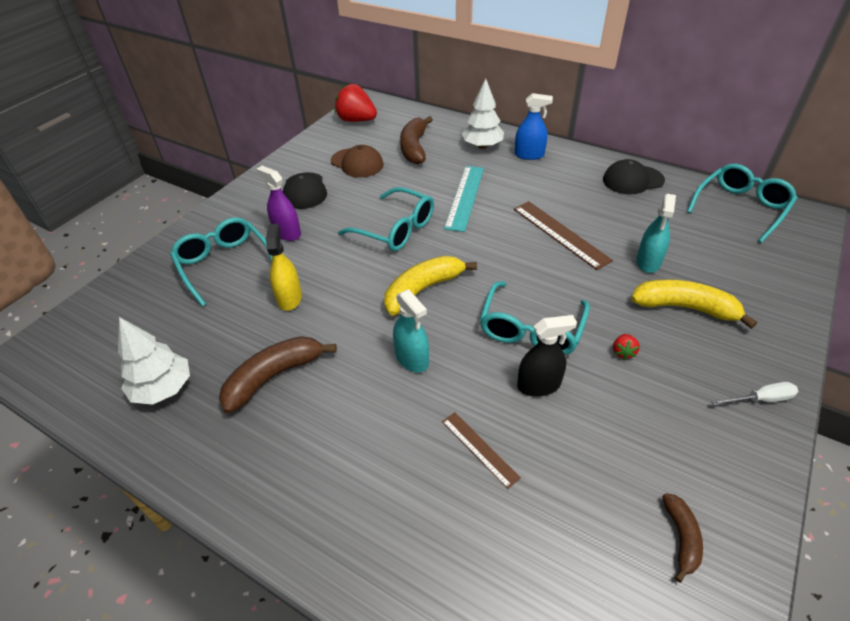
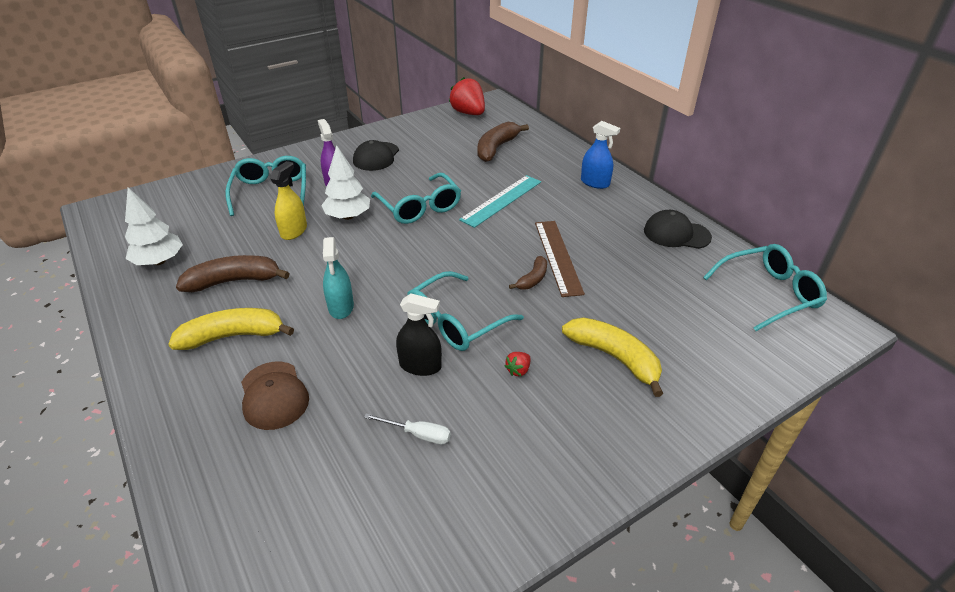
camera: 25 degrees right, 5 degrees down
brown cap [331,145,384,177] -> brown cap moved to [241,362,309,430]
yellow banana [384,256,477,315] -> yellow banana moved to [168,308,294,350]
brown ruler [442,412,521,489] -> none
white tree [462,79,504,149] -> white tree moved to [321,145,370,220]
turquoise spray bottle [636,194,676,273] -> none
brown banana [662,493,703,582] -> brown banana moved to [509,256,547,289]
white screwdriver [711,382,798,406] -> white screwdriver moved to [364,413,451,444]

